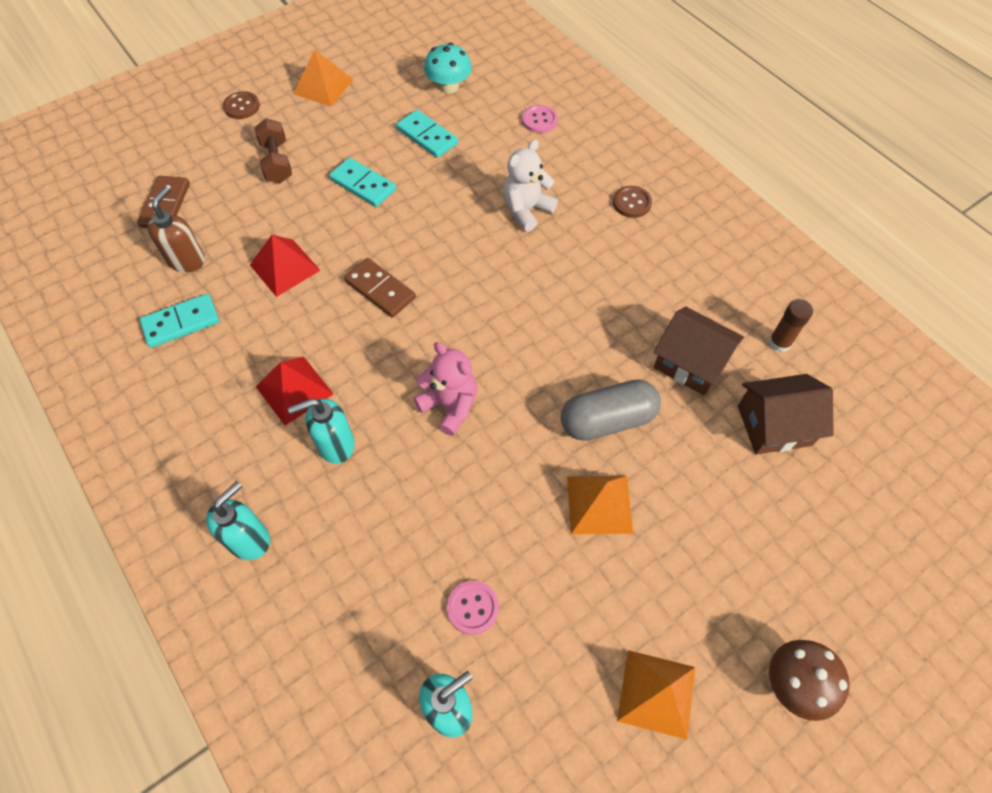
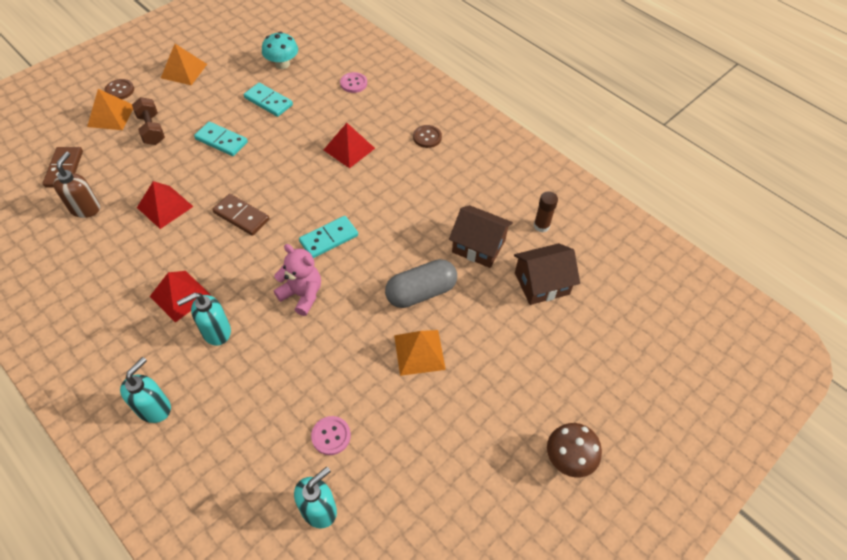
camera: 10 degrees left, 5 degrees down
turquoise domino [140,294,219,348] -> turquoise domino moved to [299,216,358,258]
white teddy bear [503,139,558,231] -> red pyramid [324,123,375,168]
orange pyramid [617,650,695,740] -> orange pyramid moved to [87,89,133,130]

